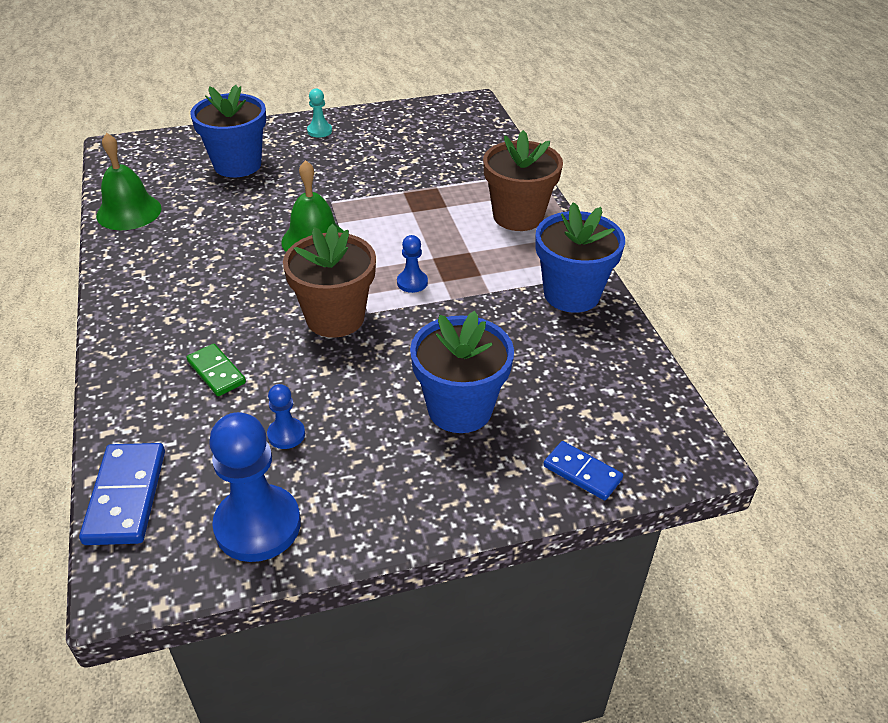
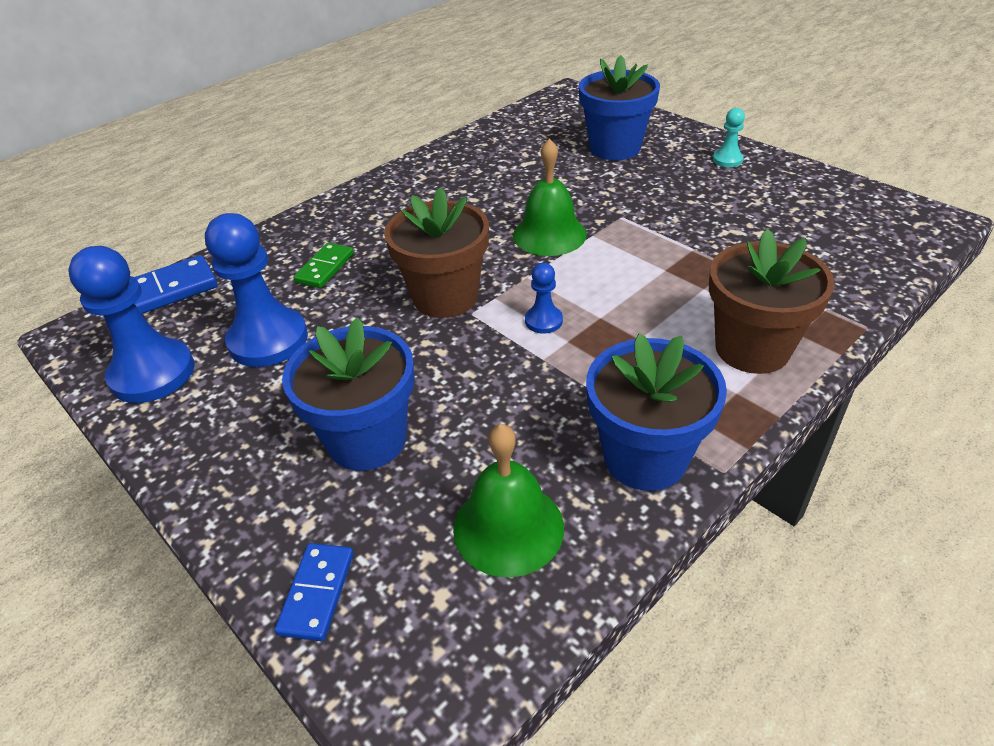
camera: 65 degrees right, 0 degrees up
green bell [96,133,162,230] -> green bell moved to [453,424,564,577]
blue pawn [267,384,305,449] -> blue pawn [205,213,308,367], size x2.08

